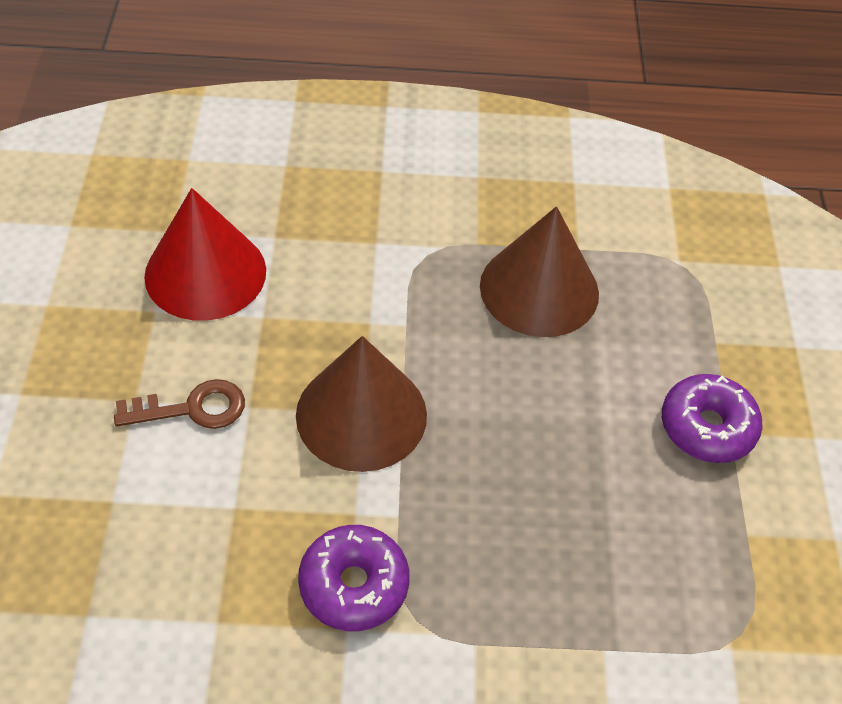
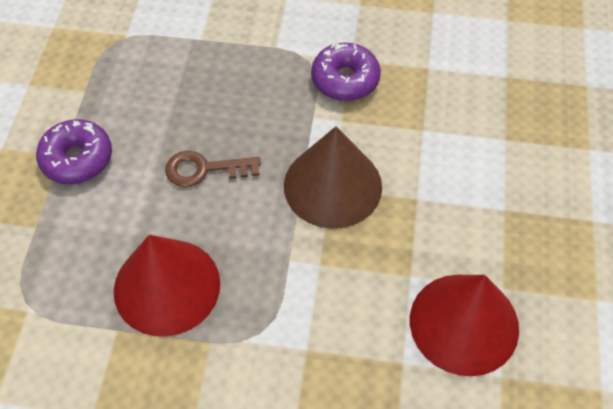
camera: 170 degrees left, 5 degrees up
brown key [114,379,245,429] -> brown key moved to [165,151,261,187]
brown cone [480,206,599,337] -> red cone [114,235,220,337]

